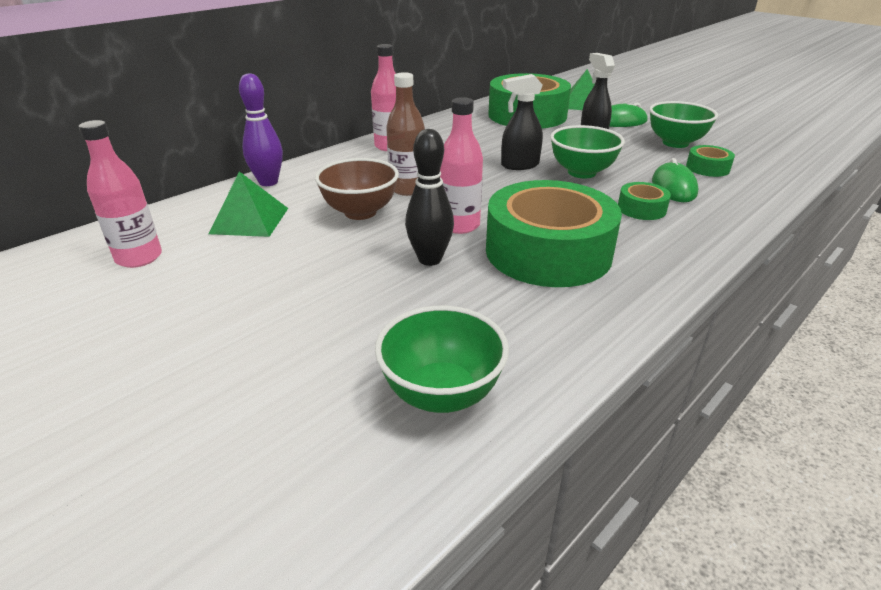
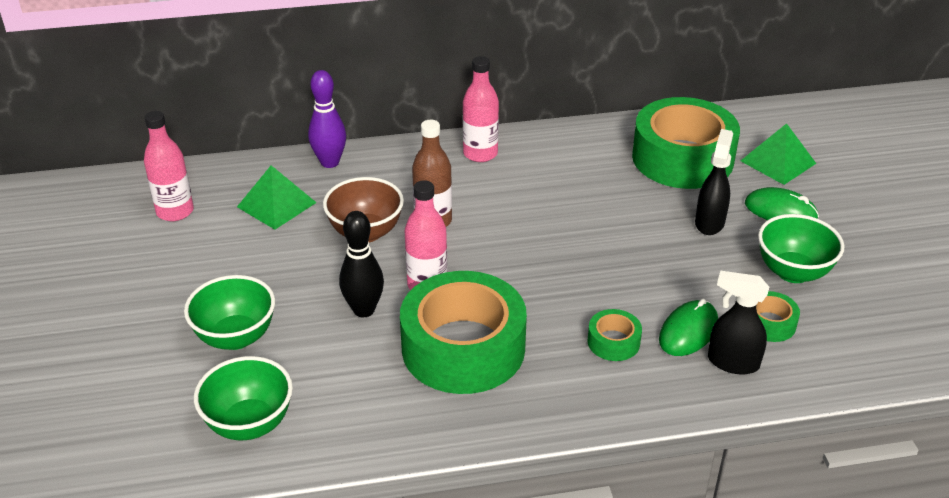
camera: 35 degrees right, 5 degrees up
black spray bottle [501,74,543,170] -> black spray bottle moved to [708,271,769,374]
green bowl [550,125,625,178] -> green bowl moved to [184,275,275,350]

